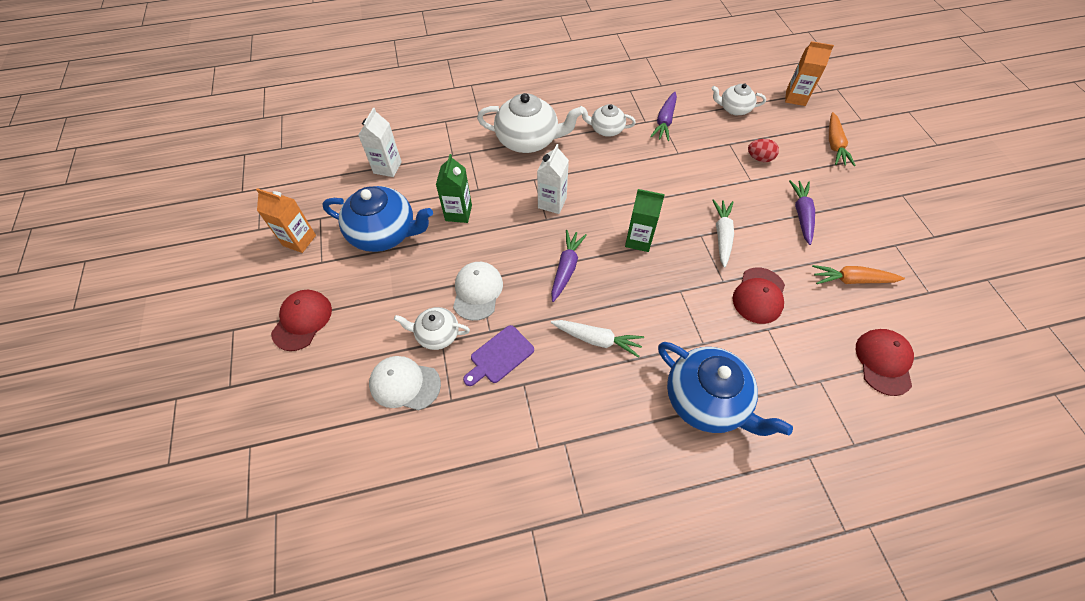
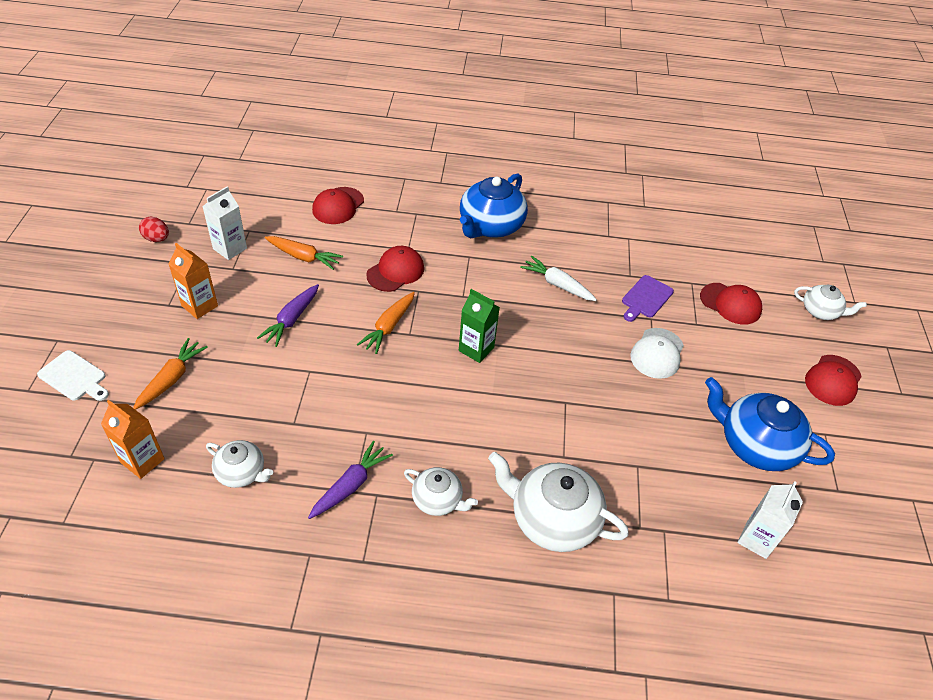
camera: 165 degrees left, 10 degrees down
orange carton [256,188,316,253] -> orange carton moved to [168,243,218,319]
white cap [369,356,441,411] -> red cap [700,283,762,325]
white teapot [394,307,470,350] -> white teapot moved to [794,285,867,320]
green carton [436,154,472,223] -> none
purple cutting board [463,325,534,386] -> purple cutting board turned 150 degrees clockwise [622,275,674,322]
white carton [537,144,569,214] -> white carton moved to [203,186,247,260]
purple carrot [551,230,587,302] -> none
blue teapot [658,342,793,436] -> blue teapot turned 120 degrees counterclockwise [460,173,528,238]
white carrot [712,199,734,268] -> orange carrot [357,292,415,354]
red egg [748,139,779,162] -> red egg moved to [139,217,169,242]
none -> white cutting board [37,350,109,401]

